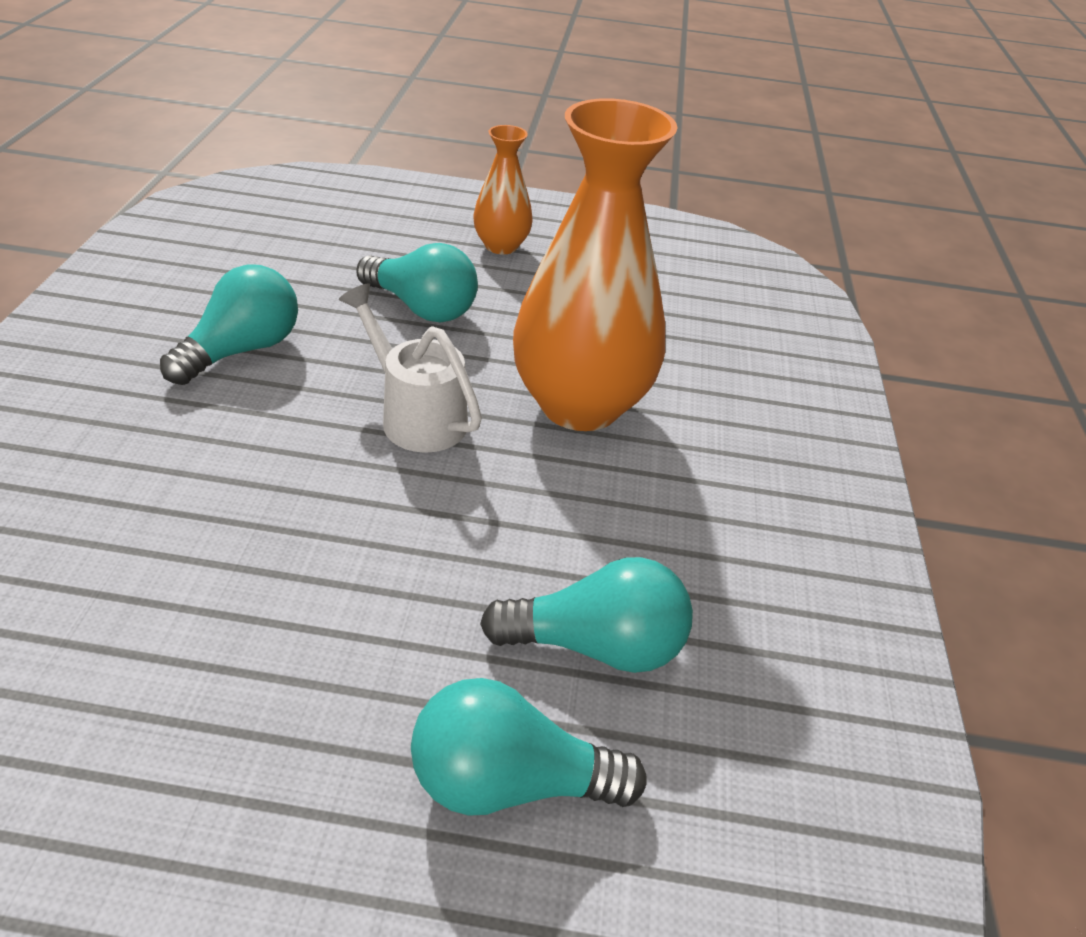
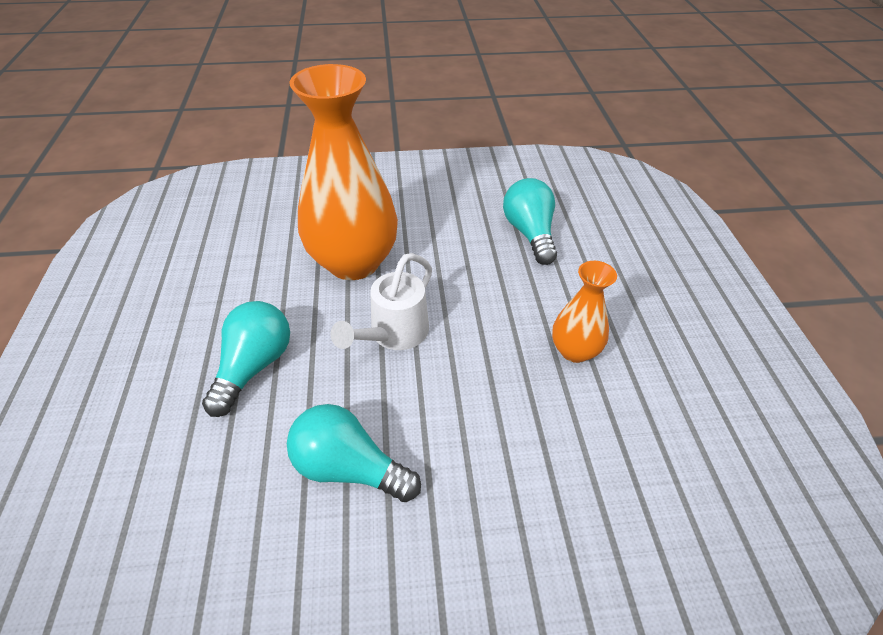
camera: 100 degrees left, 5 degrees up
turquoise light bulb [411,678,647,816] -> none
orange vase [473,125,533,254] -> orange vase moved to [552,261,617,363]

